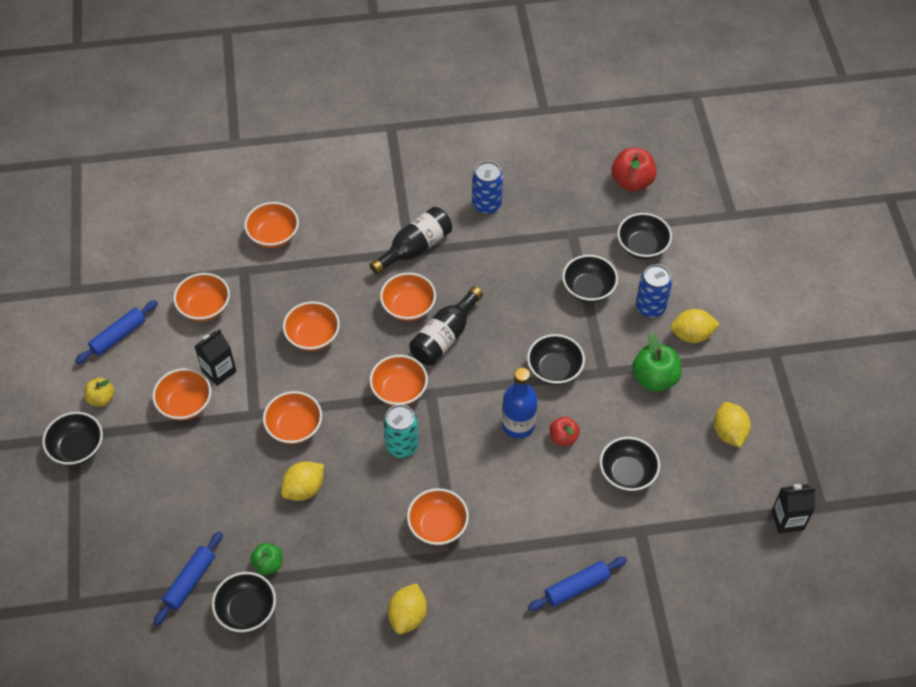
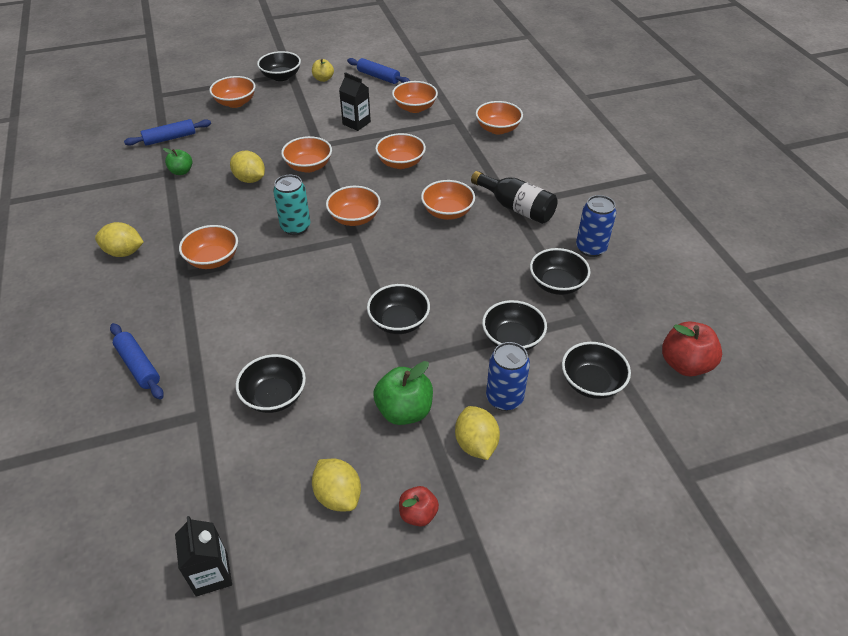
camera: 80 degrees right, 10 degrees down
orange bowl [152,368,211,420] -> orange bowl moved to [209,76,256,108]
blue rolling pin [154,531,223,626] -> blue rolling pin turned 45 degrees counterclockwise [124,119,211,146]
black bowl [212,572,276,632] -> black bowl moved to [530,248,591,295]
black bottle [409,286,483,365] -> none
blue bottle [502,368,538,438] -> none
red apple [549,417,580,446] -> red apple moved to [399,486,439,526]
yellow lemon [714,402,751,447] -> yellow lemon turned 75 degrees clockwise [312,459,361,511]

